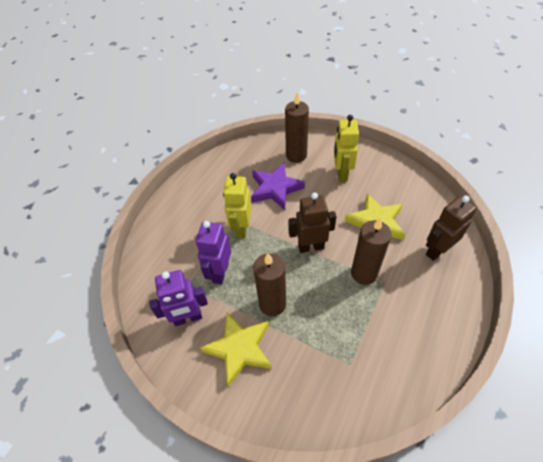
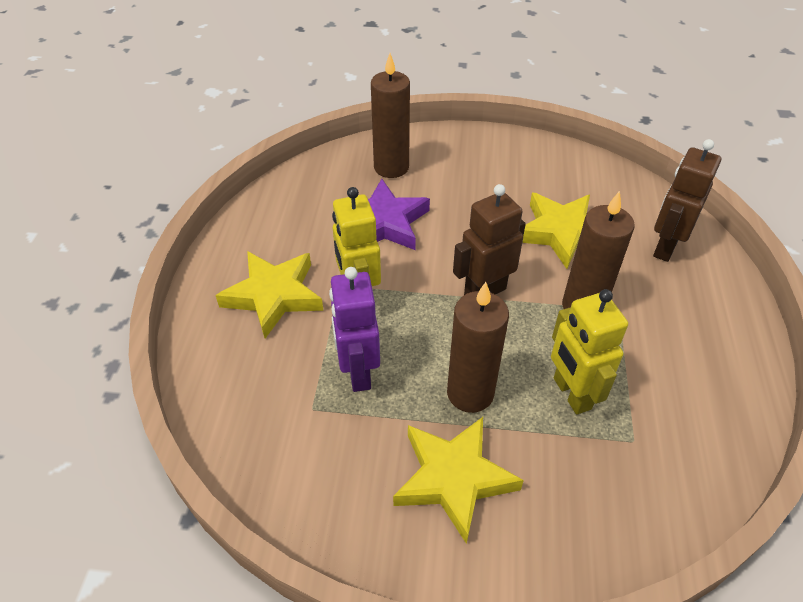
camera: 25 degrees left, 5 degrees down
purple robot [149,270,208,326] -> none
yellow robot [334,115,359,182] -> yellow robot moved to [551,289,628,415]
none -> yellow star [215,251,324,338]

